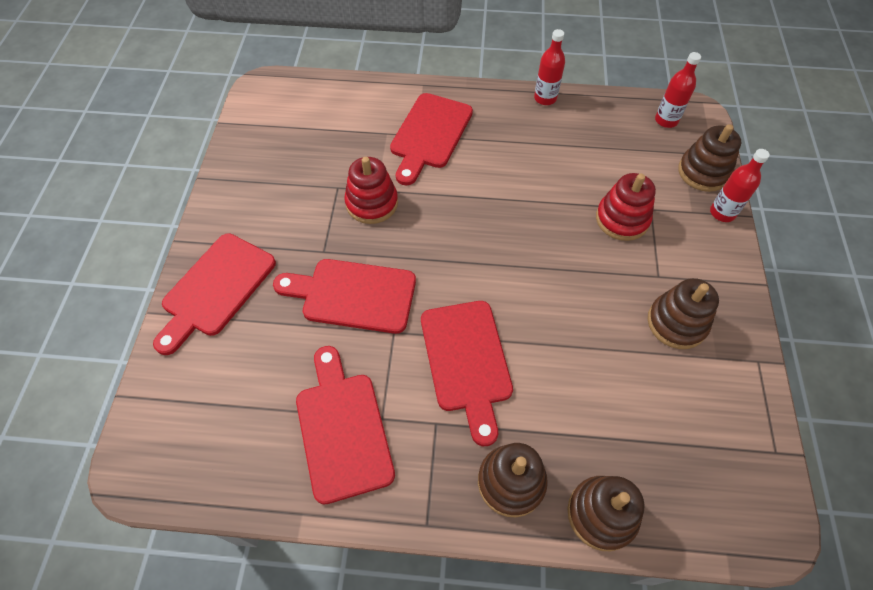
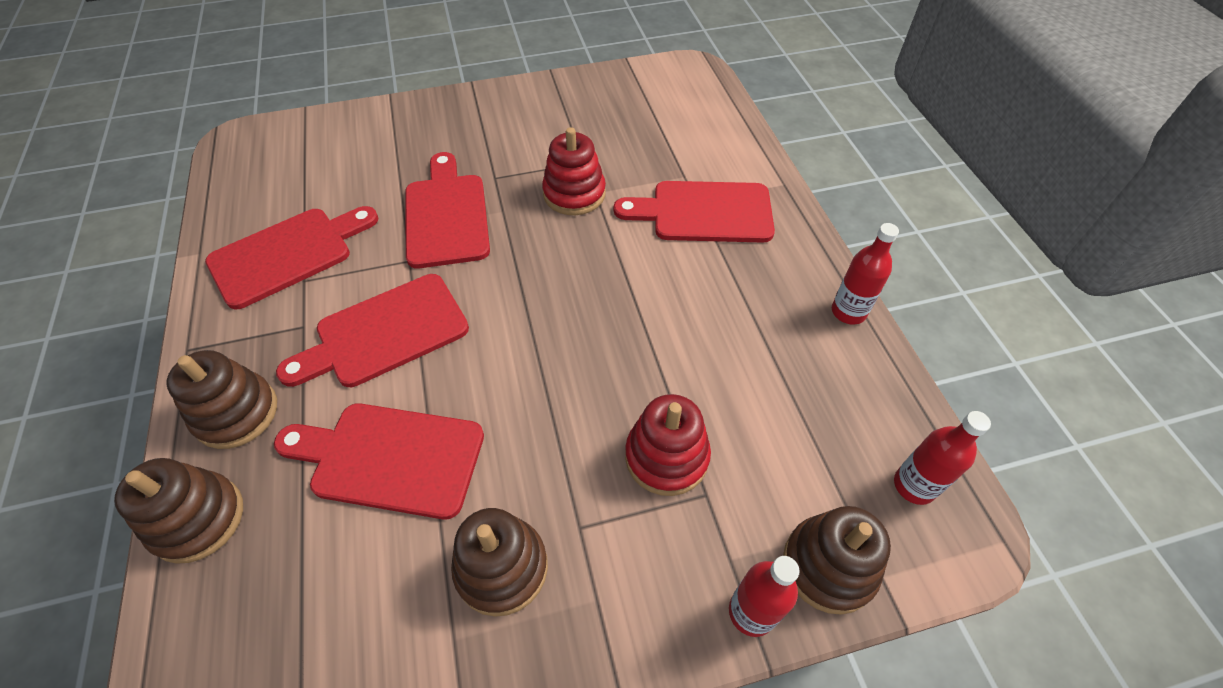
camera: 70 degrees right, 5 degrees down
red cutting board [153,233,276,355] -> red cutting board moved to [274,403,484,519]

